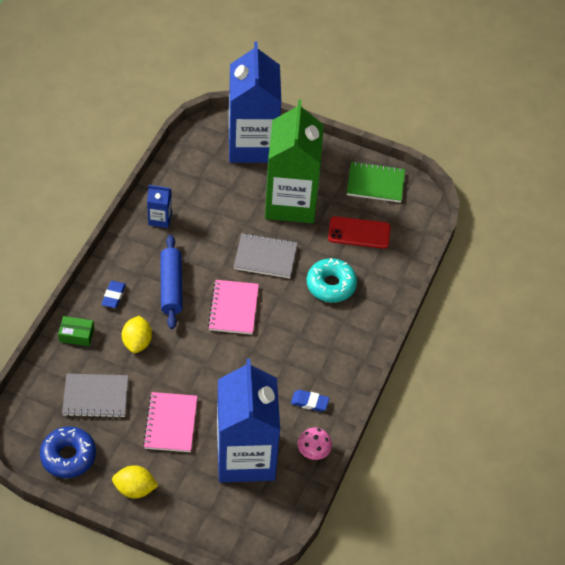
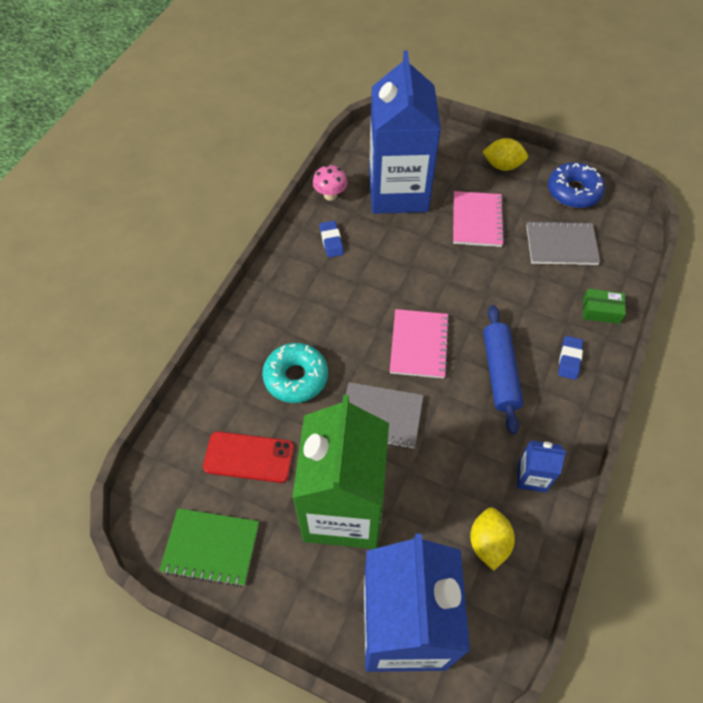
camera: 175 degrees left, 5 degrees up
yellow lemon [122,316,152,353] -> yellow lemon moved to [470,507,515,571]
blue eraser [291,390,330,412] -> blue eraser turned 60 degrees clockwise [319,221,344,258]

